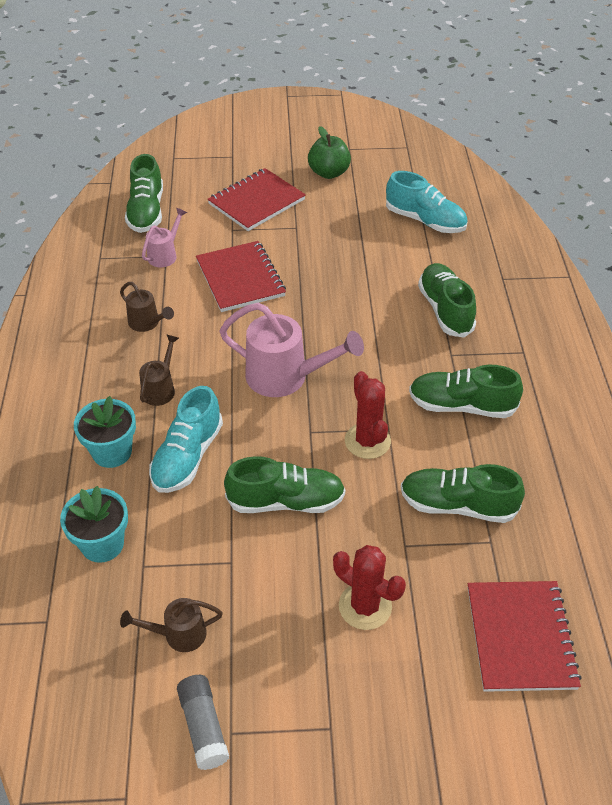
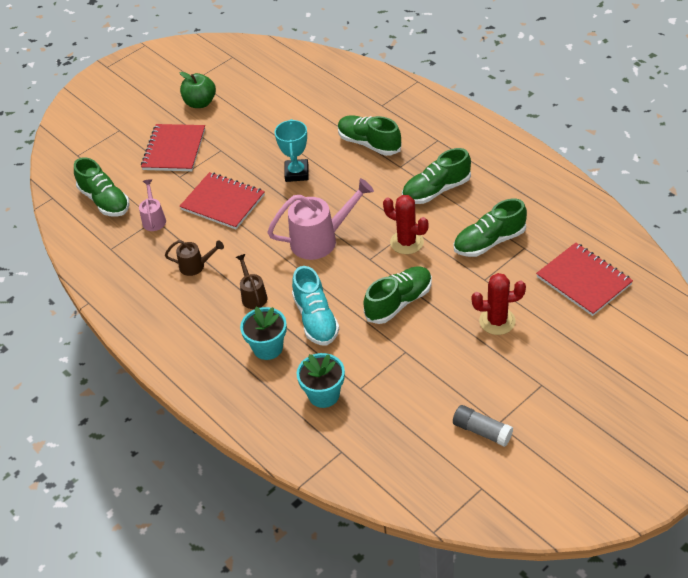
camera: 35 degrees left, 0 degrees up
brown watering can [120,598,223,652] -> none
turquoise shoe [386,171,468,233] -> none
none -> turquoise trophy [275,119,309,182]

